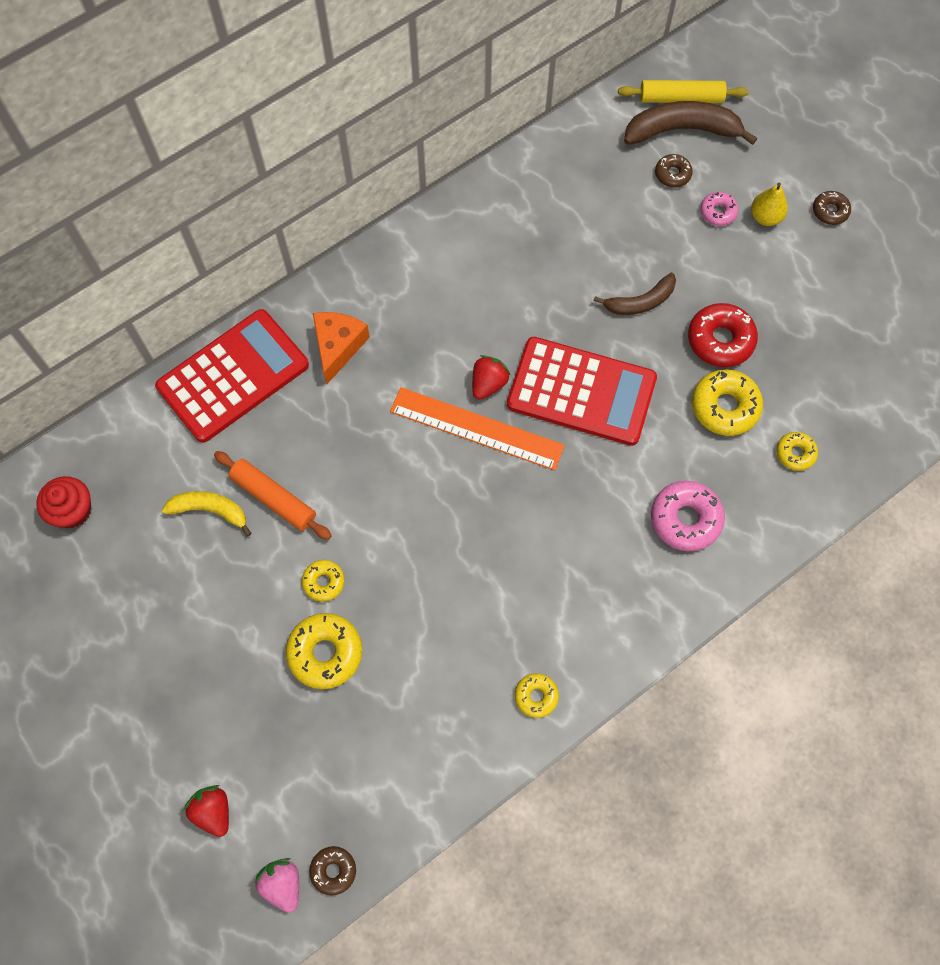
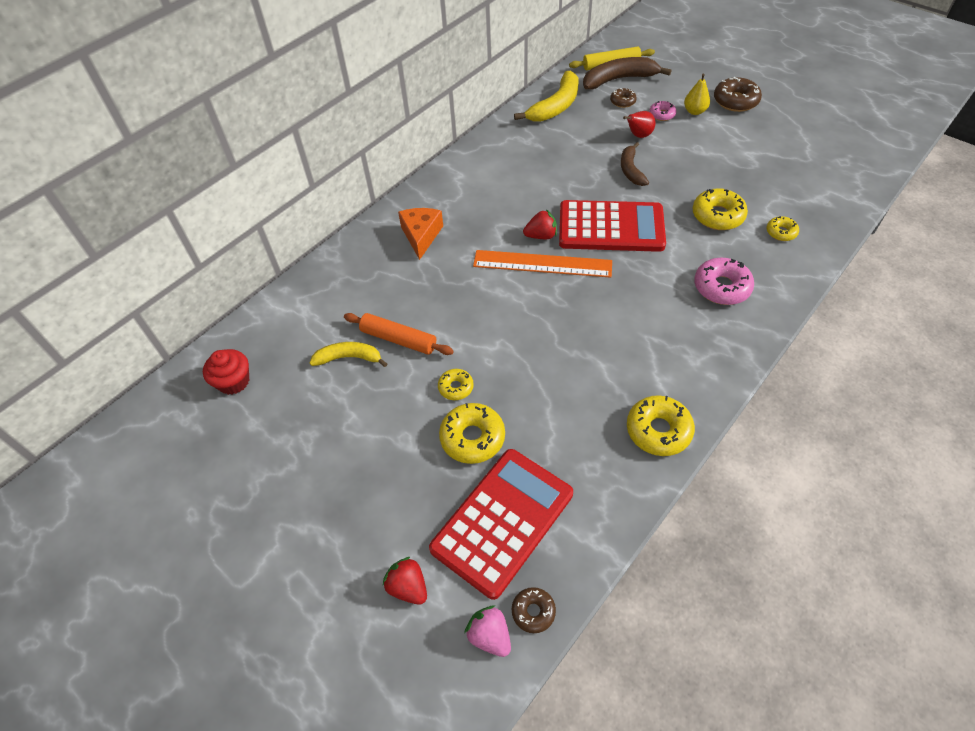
camera: 10 degrees left, 15 degrees down
red calculator [155,309,309,443] -> red calculator moved to [429,449,573,600]
red strawberry [472,355,511,400] -> red strawberry turned 60 degrees clockwise [523,209,557,239]
yellow donut [515,673,559,718] -> yellow donut [627,395,695,456], size x1.74
brown banana [594,273,676,315] -> brown banana turned 120 degrees clockwise [621,142,649,186]
red donut [688,303,758,367] -> none
brown donut [813,191,851,225] -> brown donut [714,77,762,112], size x1.74
none -> yellow banana [514,71,579,122]
none -> red pear [623,111,655,138]

